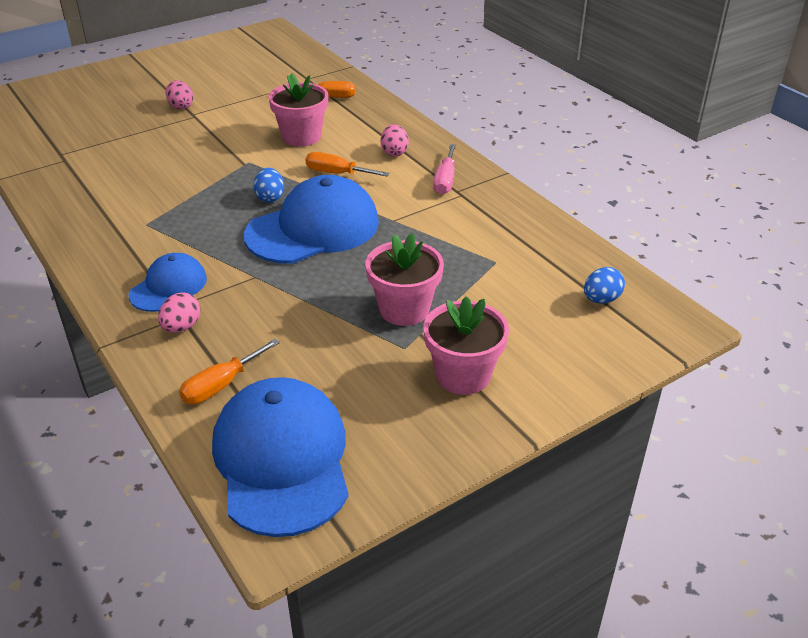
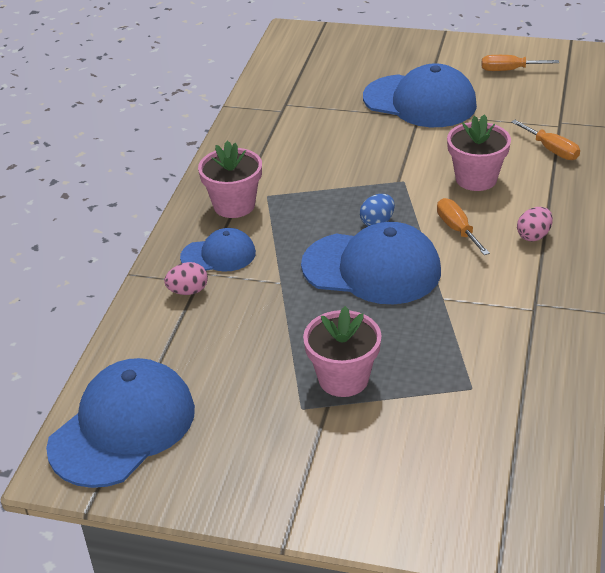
camera: 50 degrees right, 0 degrees up
pink egg [166,80,194,109] -> blue cap [363,63,477,127]
orange screwdriver [179,339,280,404] -> orange screwdriver moved to [481,55,559,71]
pink flower pot [423,296,509,395] -> pink flower pot moved to [198,141,262,218]
pink screwdriver [433,144,456,194] -> none
blue egg [584,267,625,304] -> none

